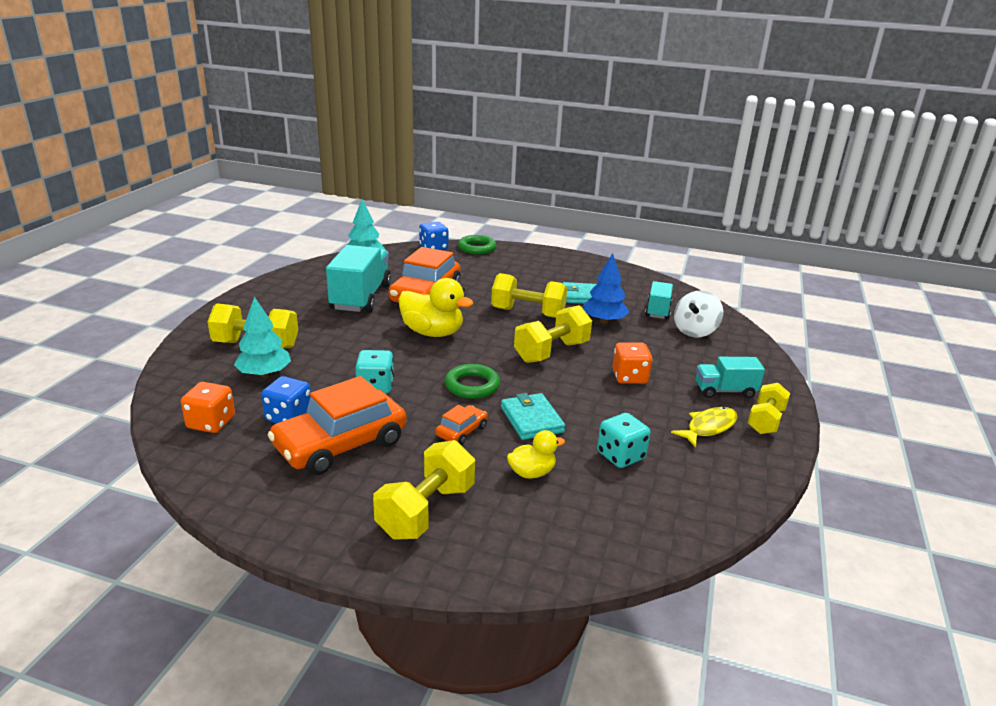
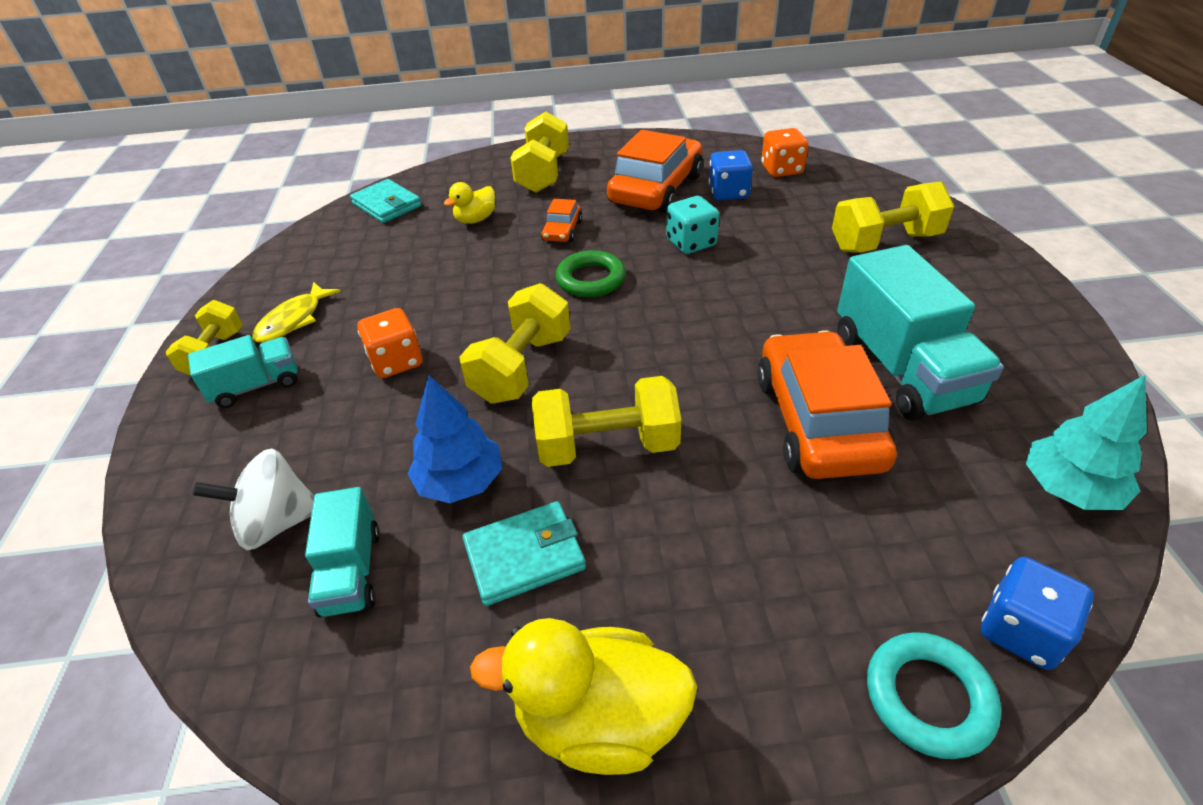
camera: 160 degrees right, 15 degrees up
turquoise tree [234,296,291,377] -> none
yellow duck [398,278,474,337] -> yellow duck moved to [470,618,697,775]
green ring [458,235,497,254] -> turquoise ring [867,632,1001,759]
turquoise wallet [501,393,565,440] -> turquoise wallet moved to [350,179,422,223]
turquoise dice [597,413,651,468] -> none
white spinning top [674,290,723,337] -> white spinning top turned 120 degrees counterclockwise [193,449,314,550]

